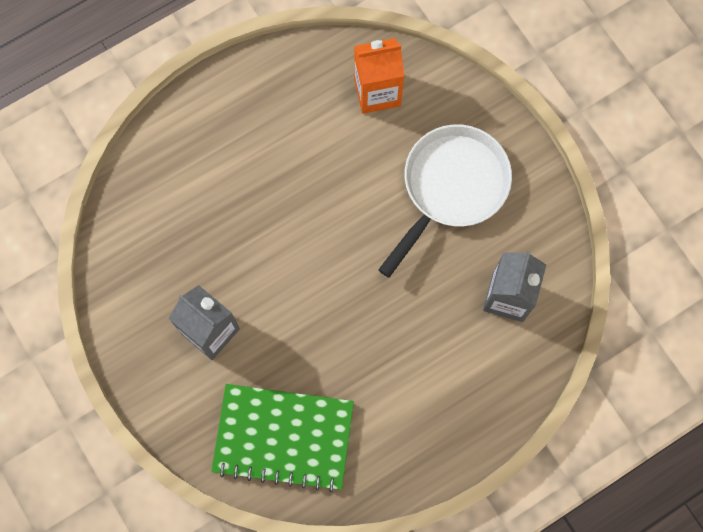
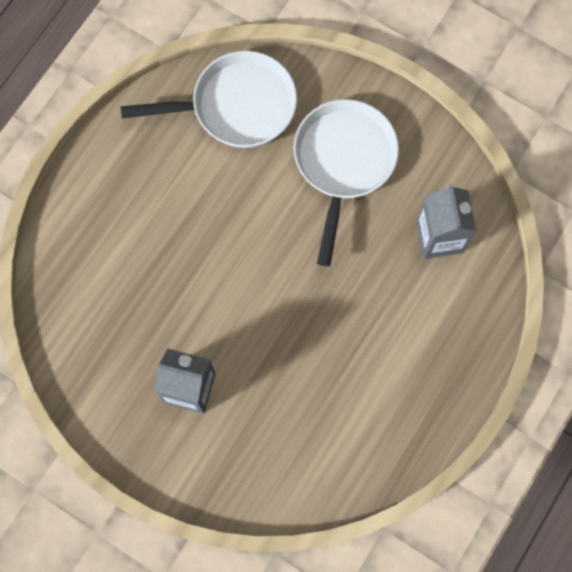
camera: 25 degrees left, 0 degrees up
green notebook [211,384,354,492] -> none
orange carton [354,38,404,114] -> white pan [121,51,297,148]

